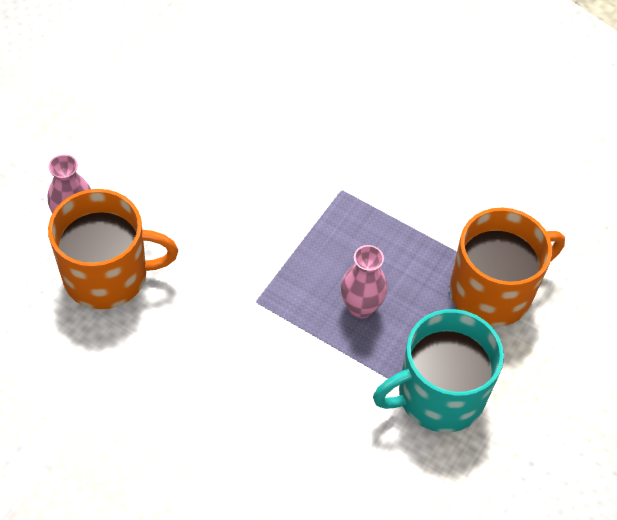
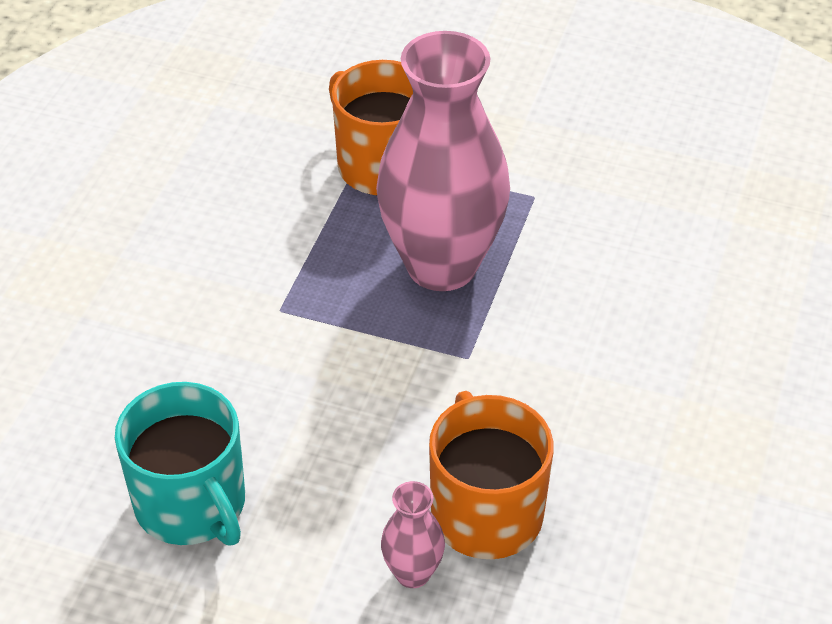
camera: 100 degrees left, 10 degrees down
pink vase [341,245,387,318] -> pink vase [376,31,510,291], size x2.39
turquoise mug [373,309,504,433] -> turquoise mug moved to [115,382,245,546]

